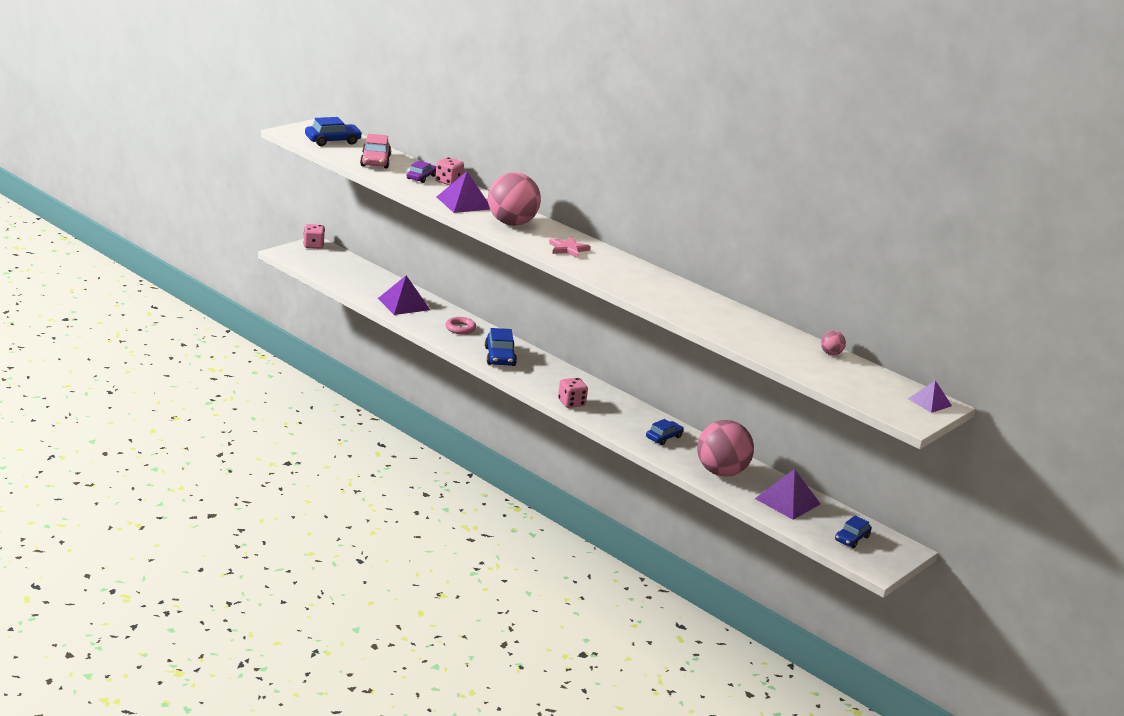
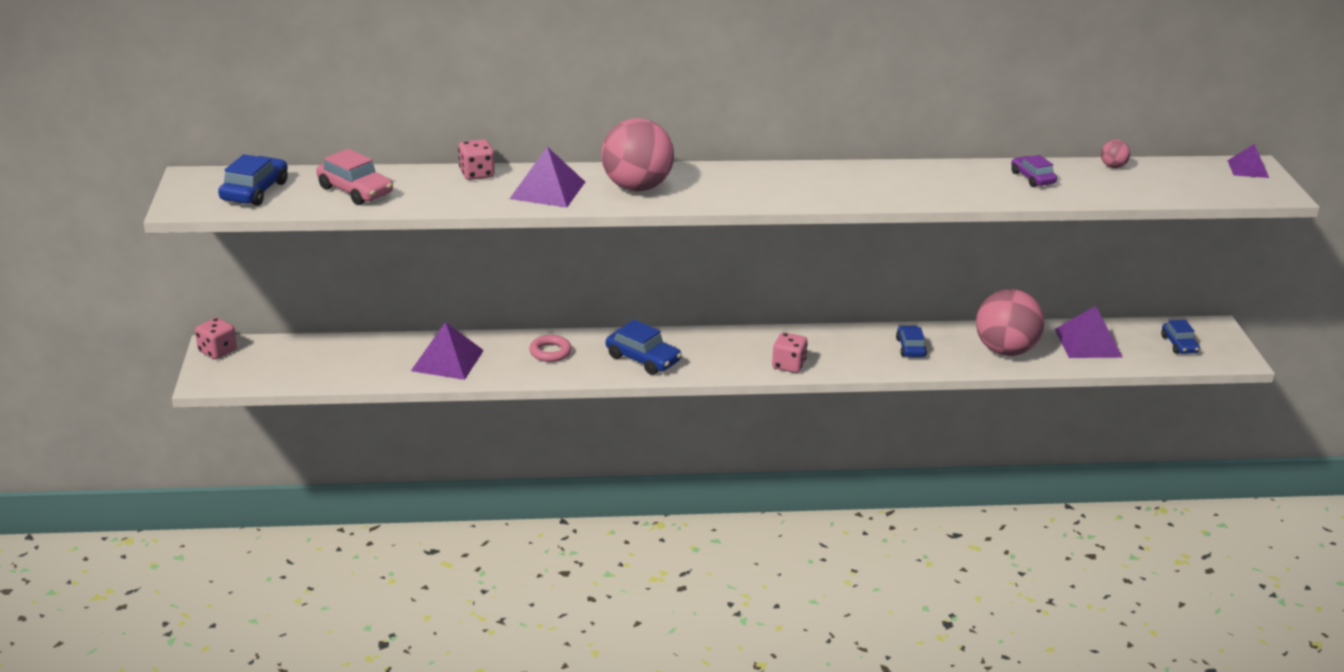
camera: 45 degrees left, 5 degrees up
purple car [407,161,436,183] -> purple car moved to [1011,155,1057,187]
pink star [549,237,591,258] -> none

